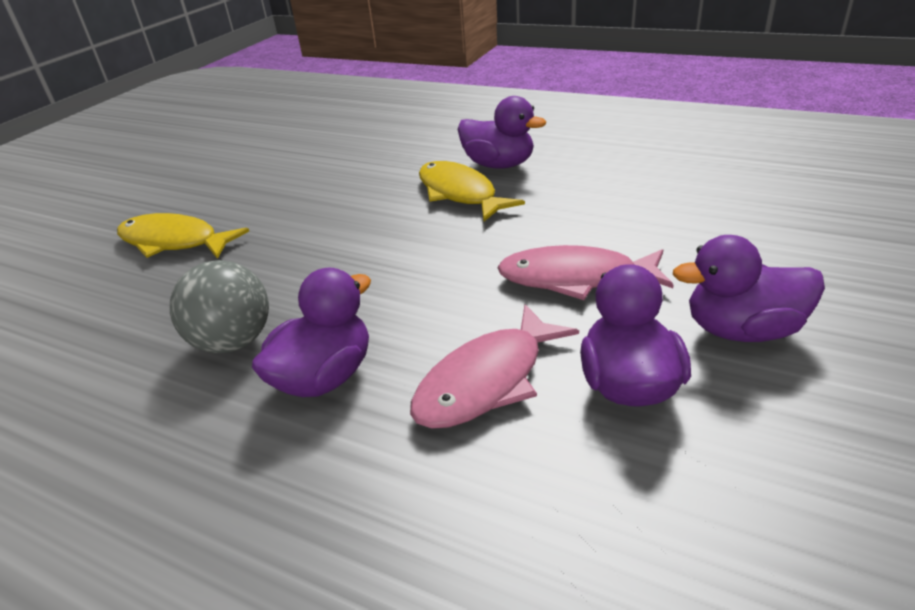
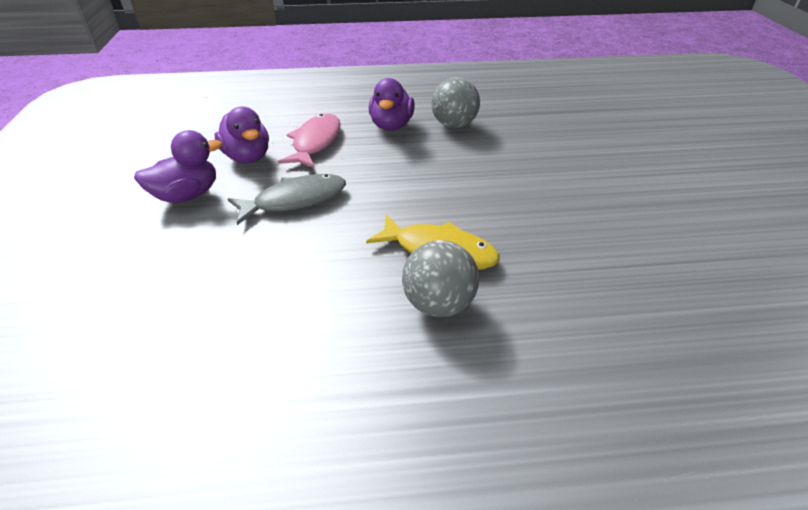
camera: 145 degrees right, 5 degrees up
yellow fish [117,213,249,259] -> none
purple duck [457,96,546,169] -> grey ball [402,240,479,317]
pink fish [497,245,674,300] -> grey fish [228,174,346,225]

